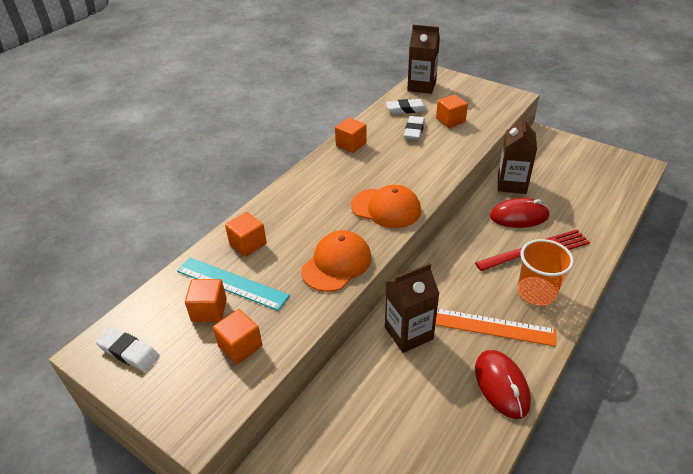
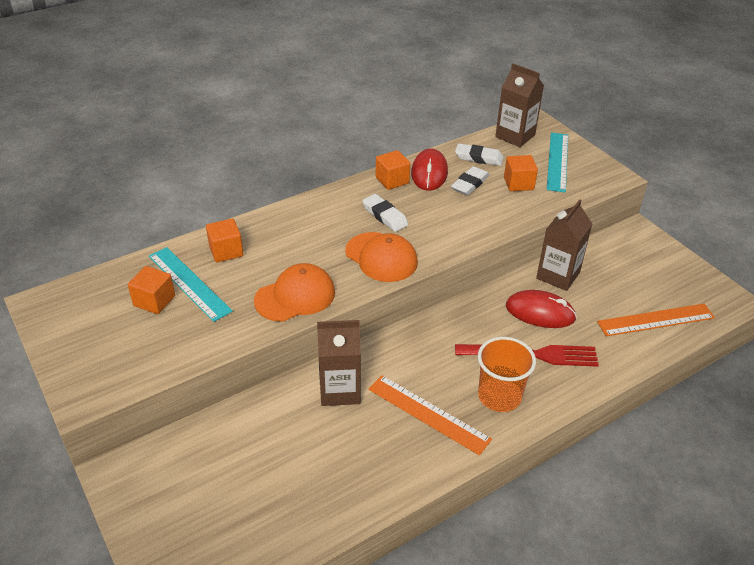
camera: 20 degrees right, 0 degrees up
white eraser [96,327,160,372] -> white eraser moved to [362,194,408,232]
orange cube [213,309,262,364] -> none
red mouse [475,350,531,419] -> red mouse moved to [411,148,448,191]
none -> turquoise ruler [547,133,568,192]
none -> orange ruler [597,304,715,336]

